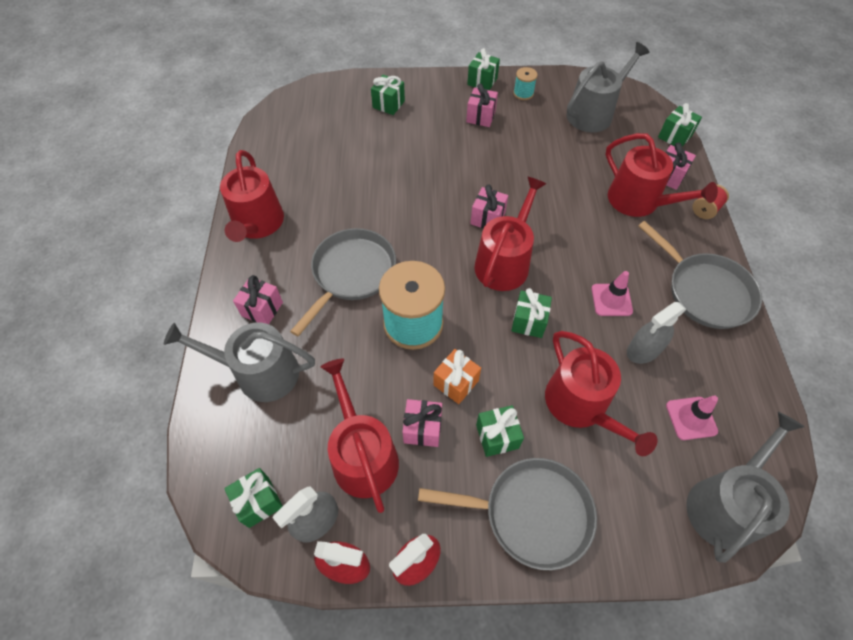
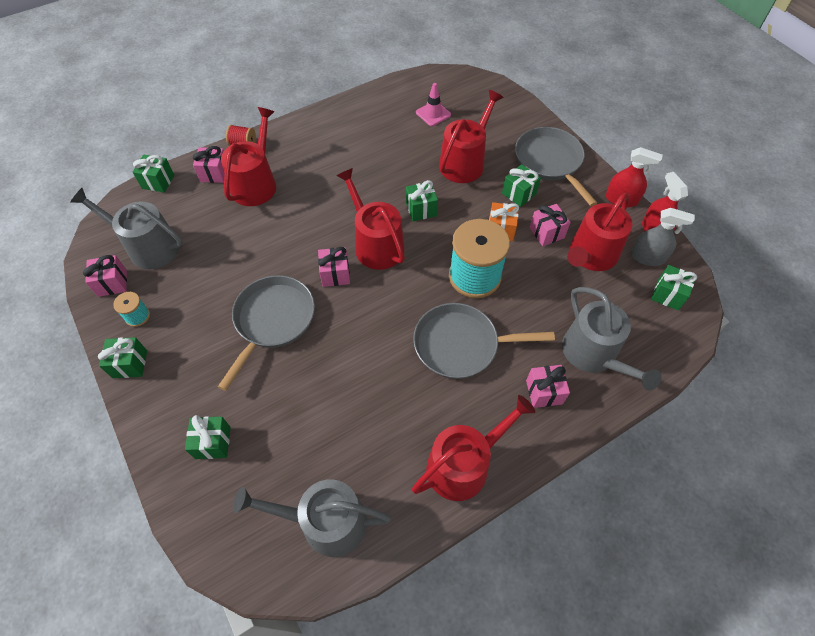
camera: 120 degrees left, 0 degrees up
pink gift [466,83,498,127] -> pink gift moved to [83,255,127,297]
red watering can [474,177,546,291] -> red watering can turned 60 degrees clockwise [337,168,405,270]
pink traffic cone [592,271,633,316] -> none
grey spray bottle [627,302,686,364] -> none
grey pan [638,221,762,329] -> grey pan moved to [218,275,315,391]
grey watering can [686,412,805,562] -> grey watering can moved to [233,479,391,557]

